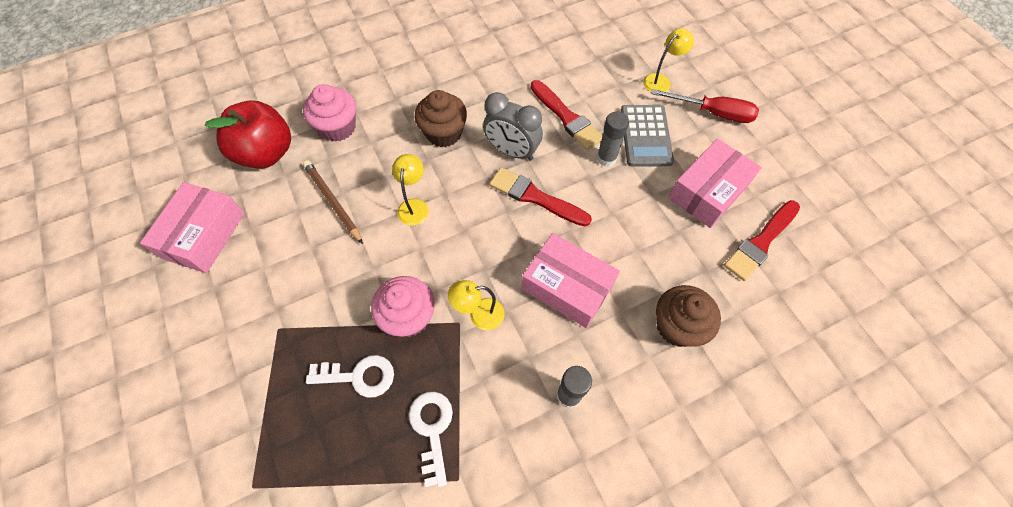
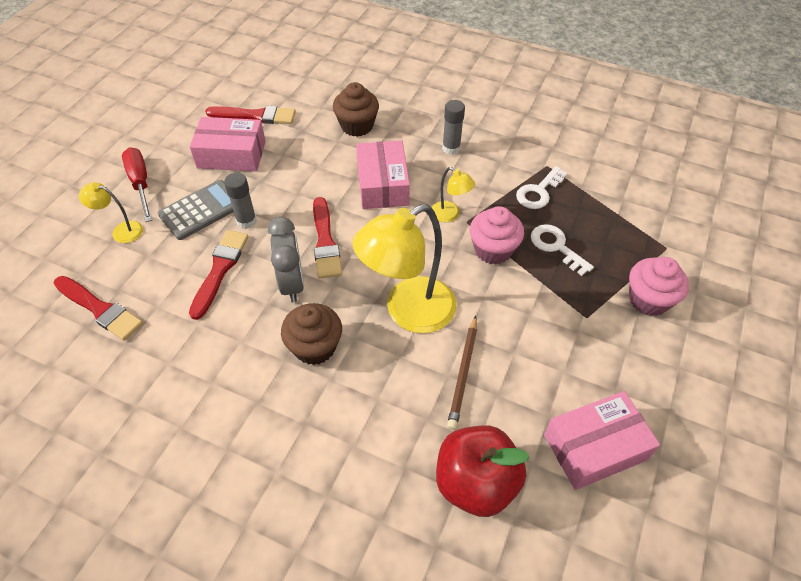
camera: 130 degrees left, 10 degrees down
pink cupcake [303,84,356,142] -> pink cupcake moved to [629,257,689,316]
yellow lamp [392,154,429,226] -> yellow lamp [353,204,456,333], size x2.14
none -> red brush [53,276,143,341]

